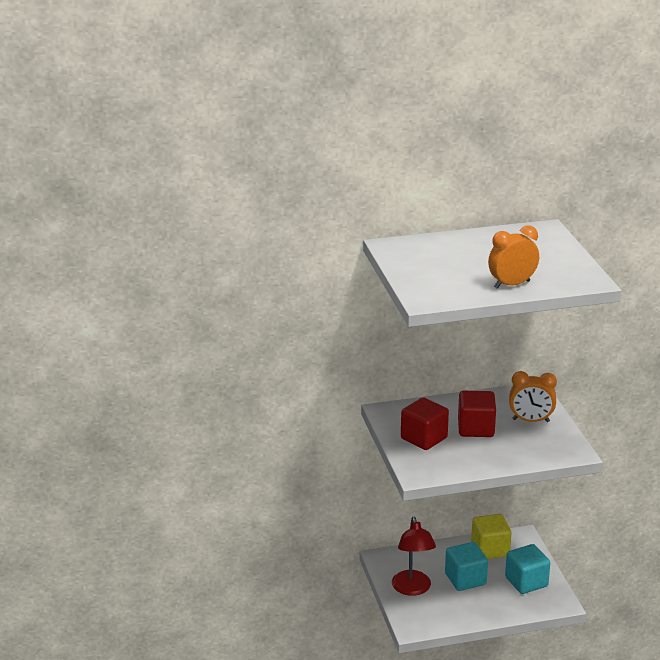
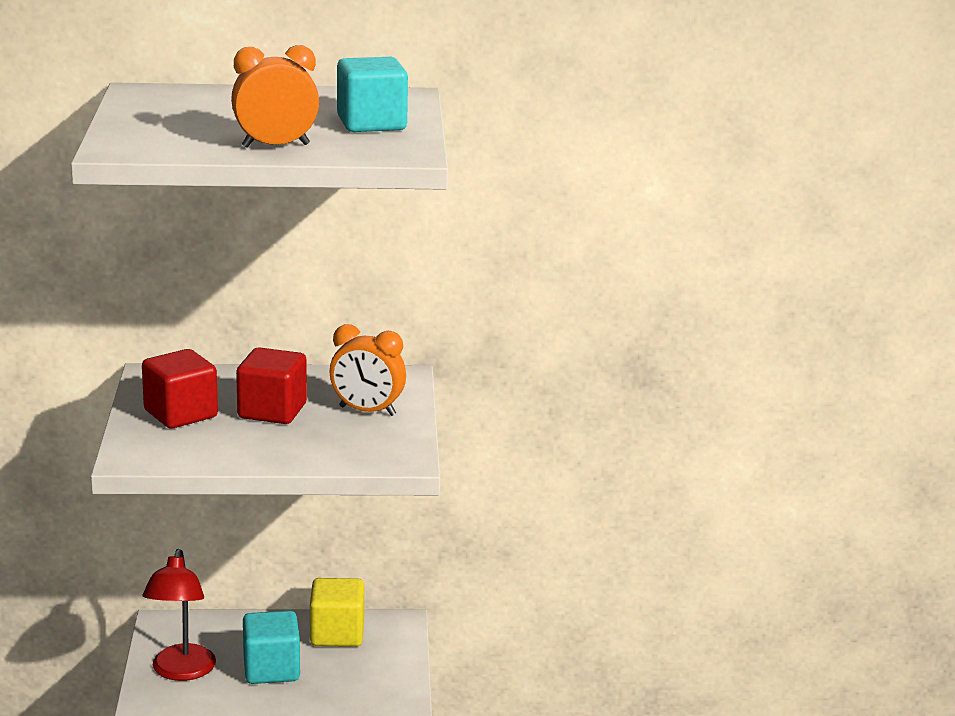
camera: 10 degrees right, 5 degrees down
turquoise cube [505,544,550,594] -> turquoise cube moved to [337,57,408,132]

